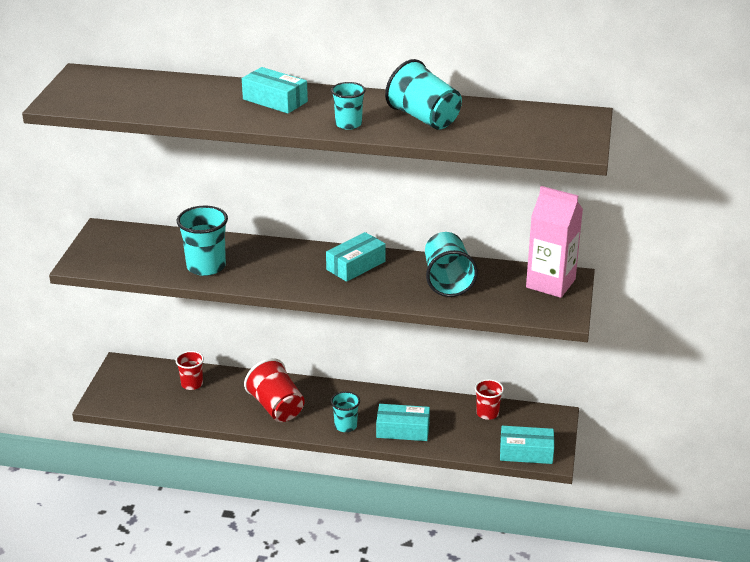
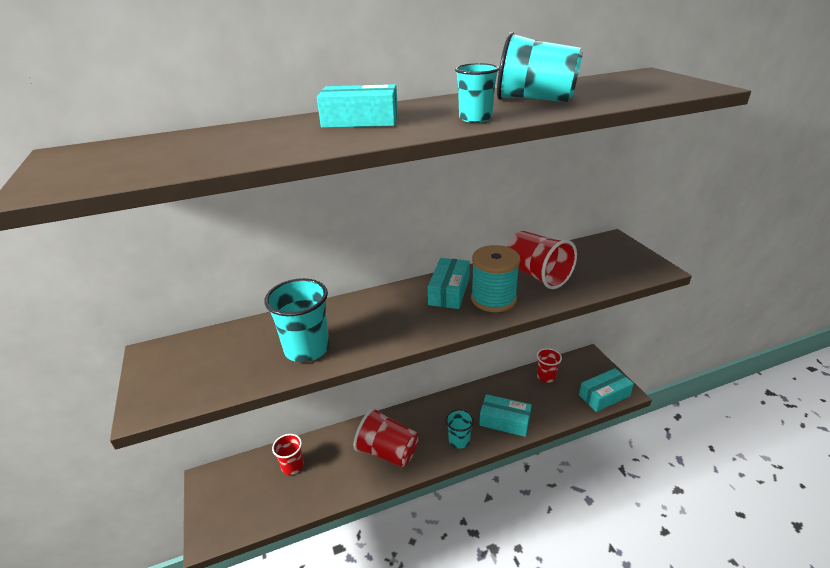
camera: 30 degrees left, 0 degrees up
turquoise box [376,404,430,441] -> turquoise box turned 45 degrees clockwise [479,394,532,437]
turquoise cup [425,232,478,297] -> red cup [507,231,577,289]
pink carton [526,186,583,298] -> none
none -> turquoise spool [471,245,521,312]

